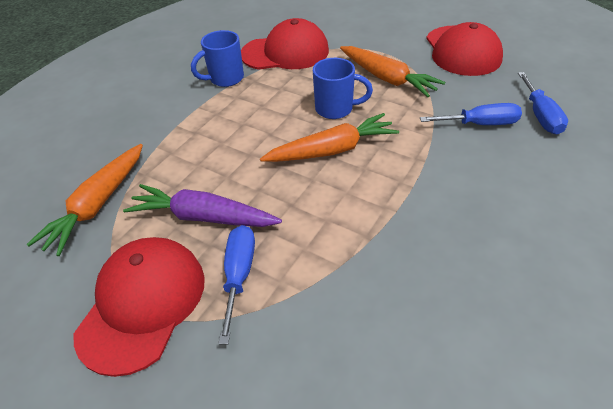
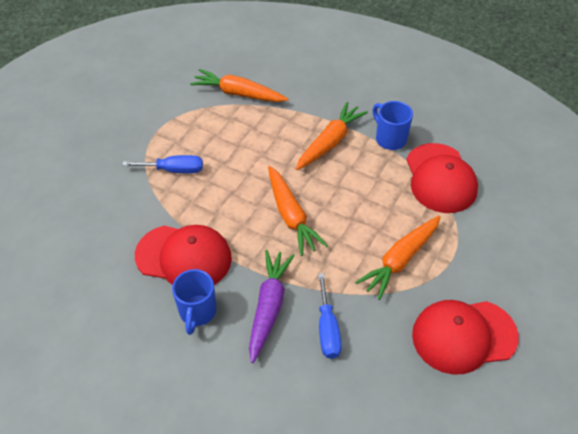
camera: 85 degrees right, 5 degrees up
red cap [74,237,205,377] -> red cap moved to [135,225,232,285]
purple carrot [123,184,282,227] -> purple carrot moved to [249,250,295,363]
blue mug [313,58,373,119] -> blue mug moved to [172,269,216,335]
blue screwdriver [518,72,568,134] -> none
none -> orange carrot [296,102,368,170]

